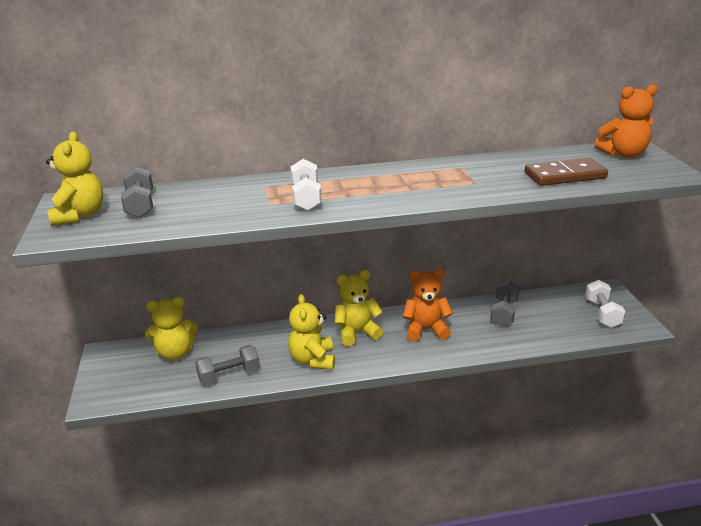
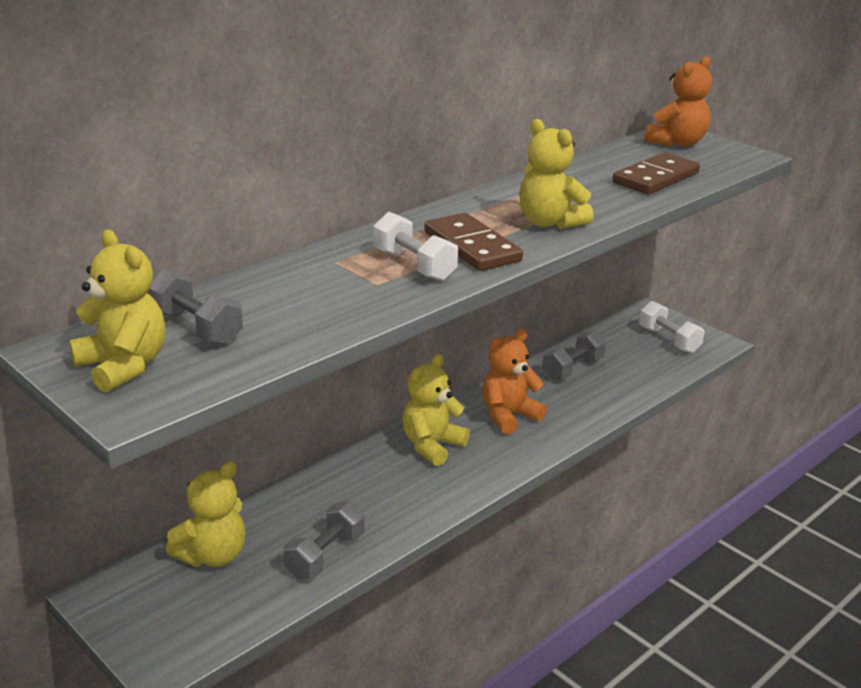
camera: 35 degrees left, 0 degrees up
yellow teddy bear [288,294,335,369] -> yellow teddy bear moved to [519,119,594,229]
grey dumbbell [490,280,520,326] -> grey dumbbell turned 60 degrees clockwise [542,331,606,380]
none -> brown domino [424,213,523,271]

